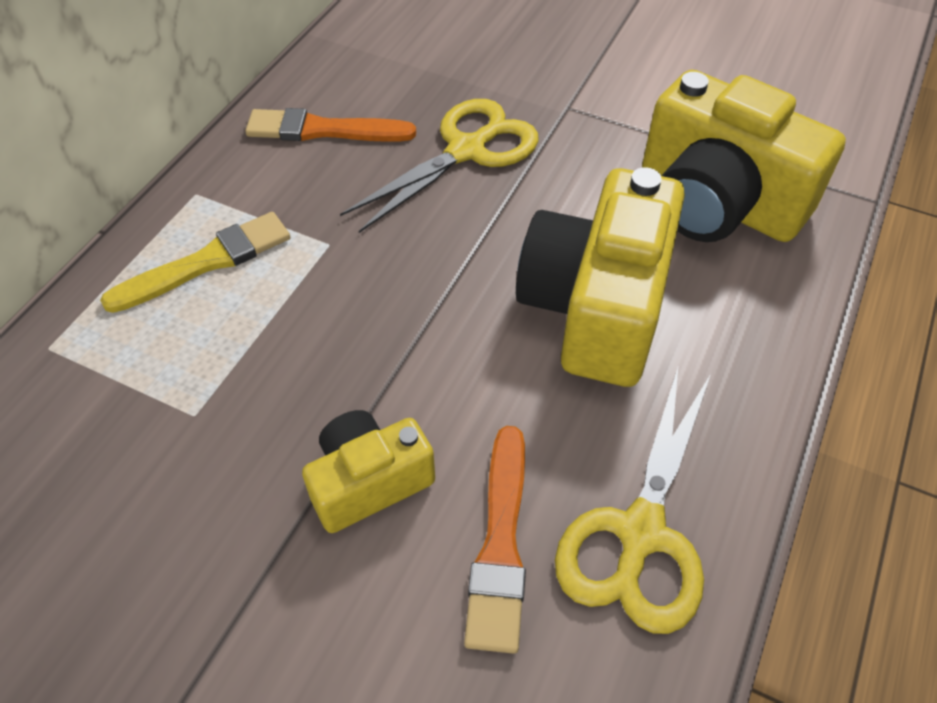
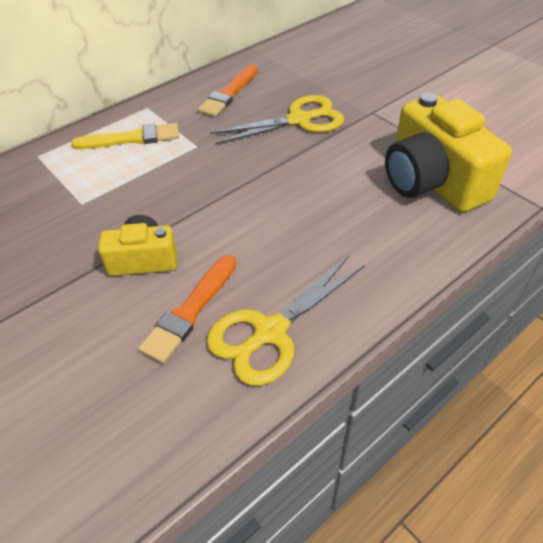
camera: 25 degrees right, 5 degrees down
orange brush [245,108,416,142] -> orange brush turned 90 degrees counterclockwise [198,64,258,117]
yellow camera [516,167,685,387] -> none

